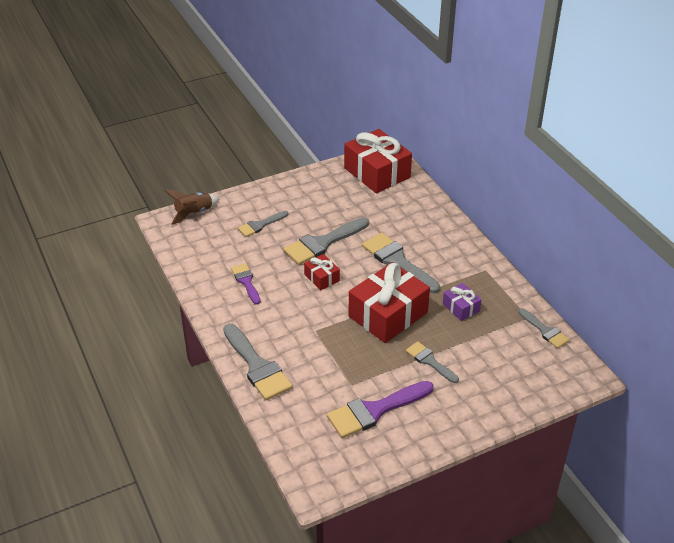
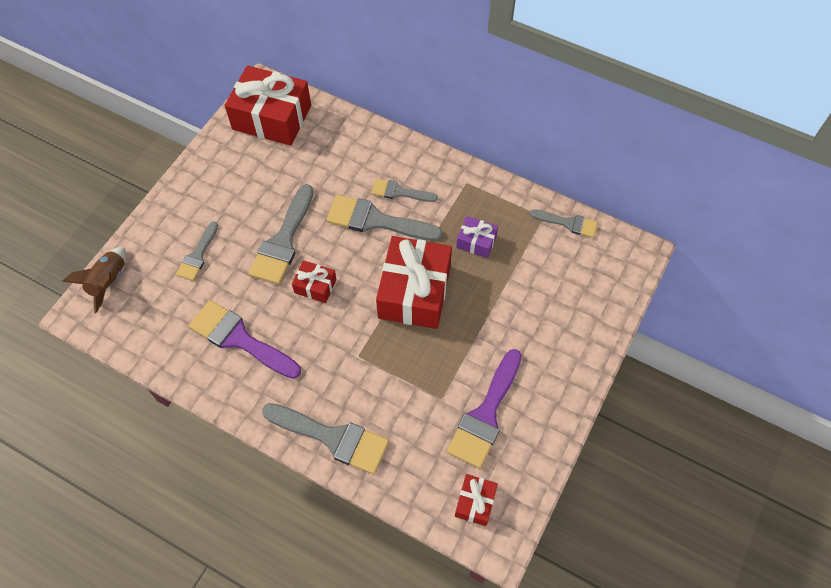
camera: 35 degrees left, 20 degrees up
purple brush [231,263,261,305] -> purple brush [189,300,301,379], size x1.72
grey brush [406,341,459,383] -> grey brush moved to [371,178,438,202]
none -> red gift [455,474,498,526]

